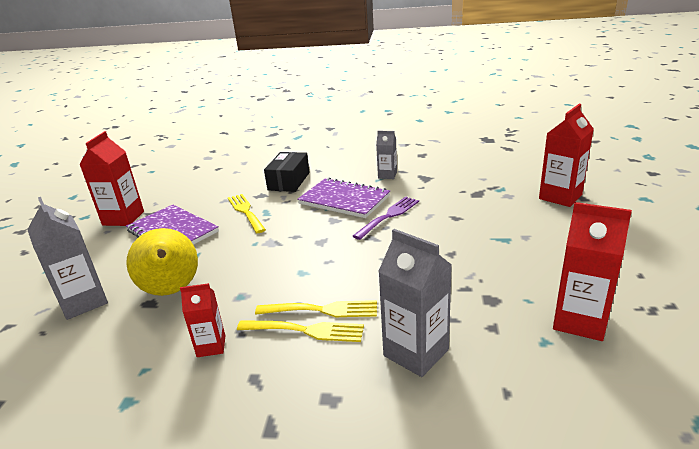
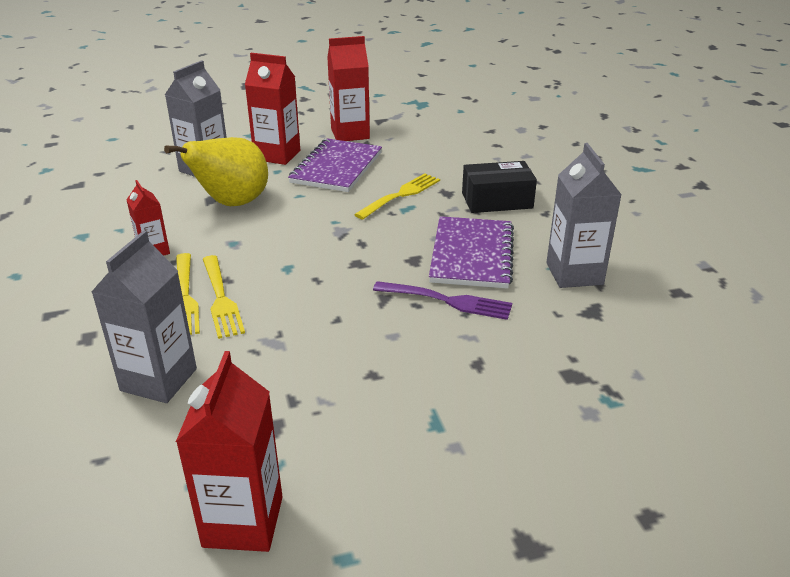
camera: 65 degrees right, 5 degrees up
grey carton [376,131,397,179] -> grey carton [546,143,622,288], size x1.70
red carton [539,104,594,207] -> red carton moved to [245,53,300,165]

